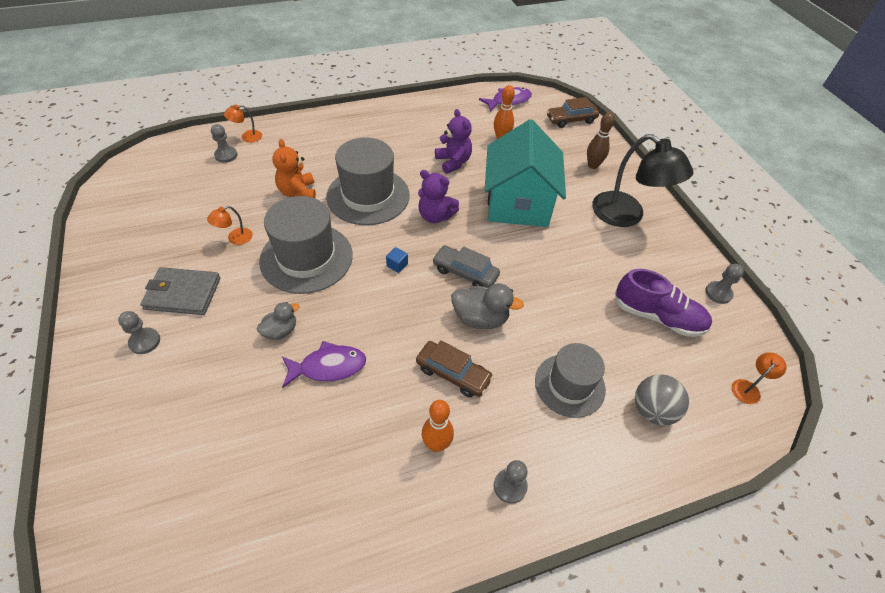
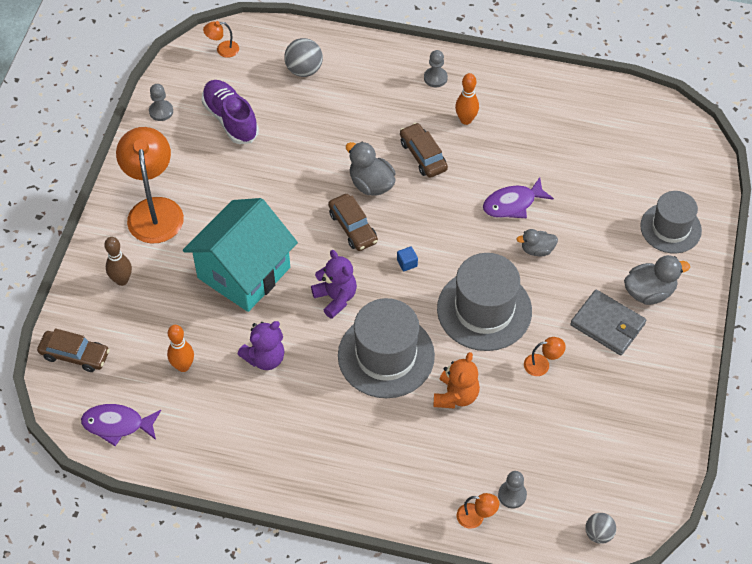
camera: 145 degrees left, 5 degrees up
grey pawn [118,311,160,354] -> grey duck [624,255,690,305]
purple fish [282,341,366,388] -> purple fish turned 45 degrees counterclockwise [483,177,554,218]
grey car [432,245,500,288] -> brown car [328,194,378,251]
purple teddy bear [435,109,472,174] -> purple teddy bear turned 135 degrees counterclockwise [237,321,284,370]
grey hat [535,343,606,418] -> grey hat moved to [640,191,702,253]
black lamp [592,134,693,227] -> orange lamp [116,127,184,243]
none -> grey ball [585,513,616,544]

